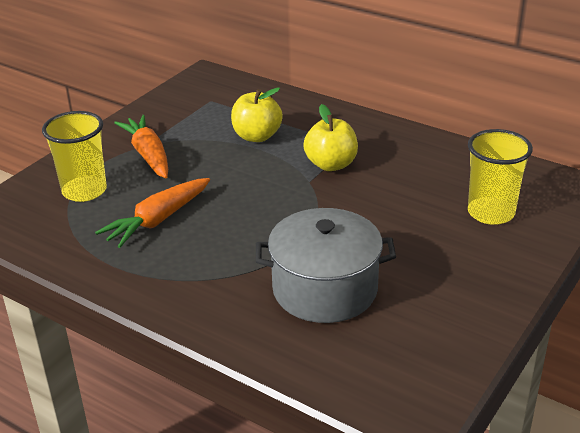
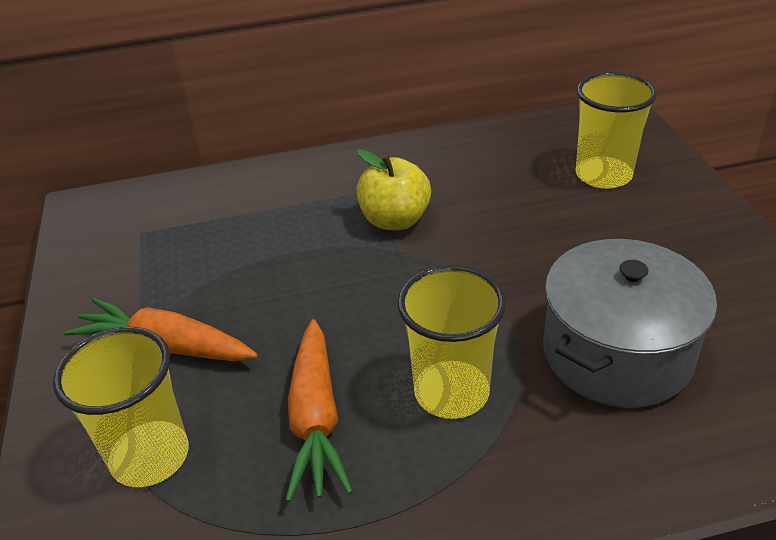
camera: 45 degrees left, 5 degrees up
yellow apple [231,87,283,142] -> none
none -> yellow cup [397,265,506,419]

